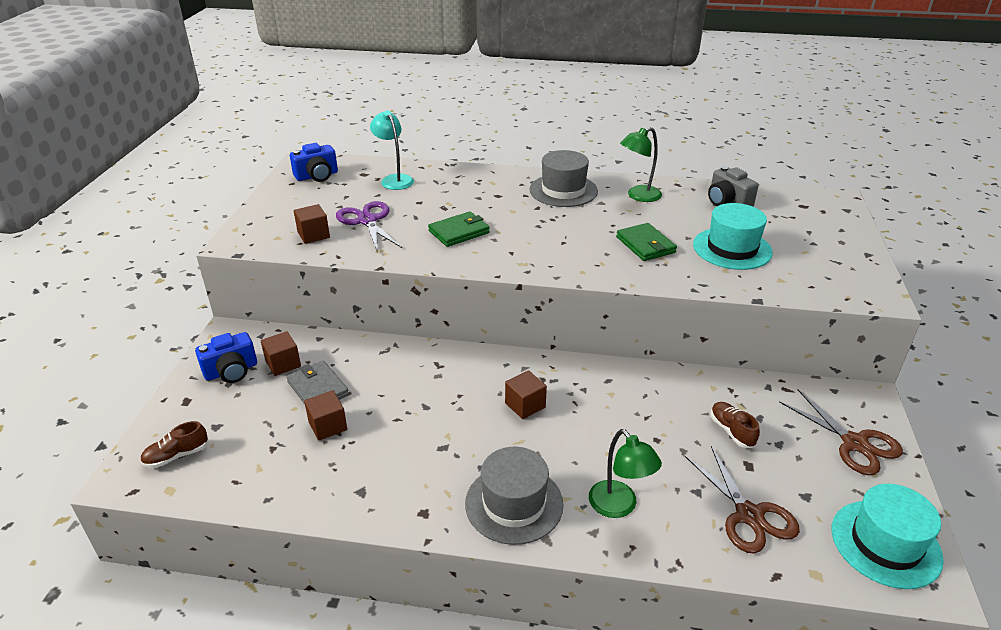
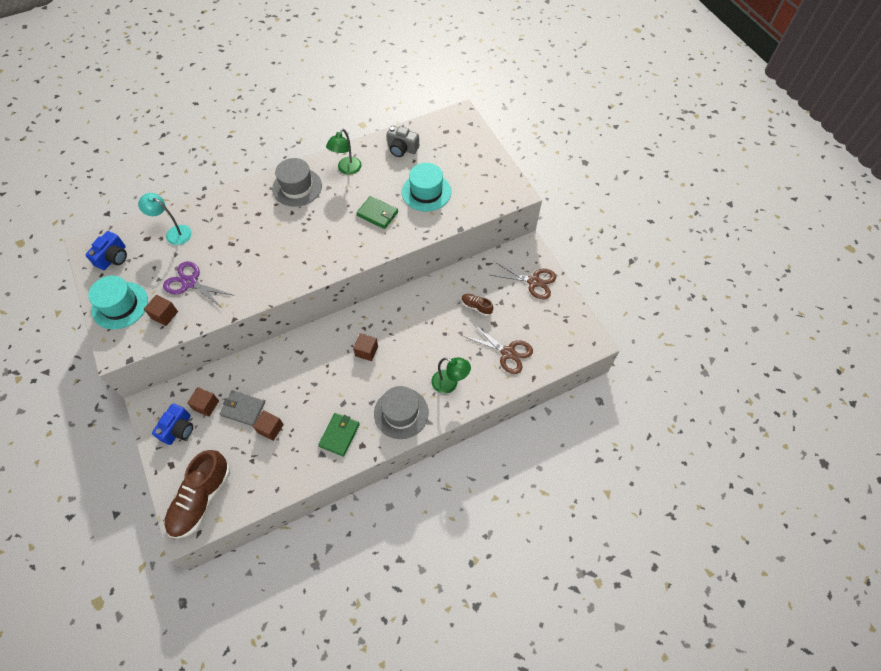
camera: 35 degrees left, 25 degrees up
brown shoe [140,421,208,468] -> brown shoe [164,450,230,539], size x2.13
green wallet [428,211,490,247] -> green wallet moved to [318,413,360,457]
turquoise hat [832,484,944,589] -> turquoise hat moved to [88,276,148,329]

